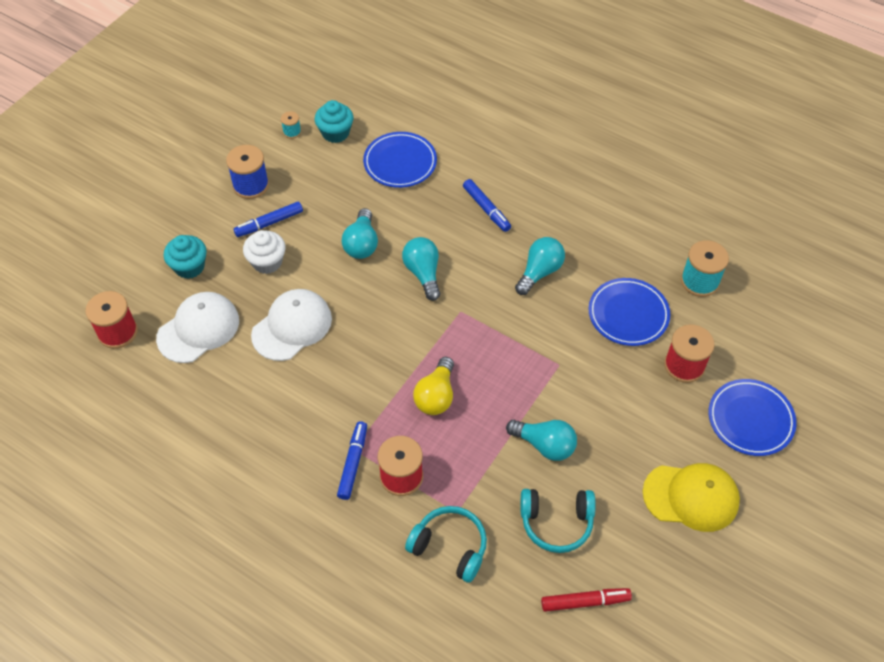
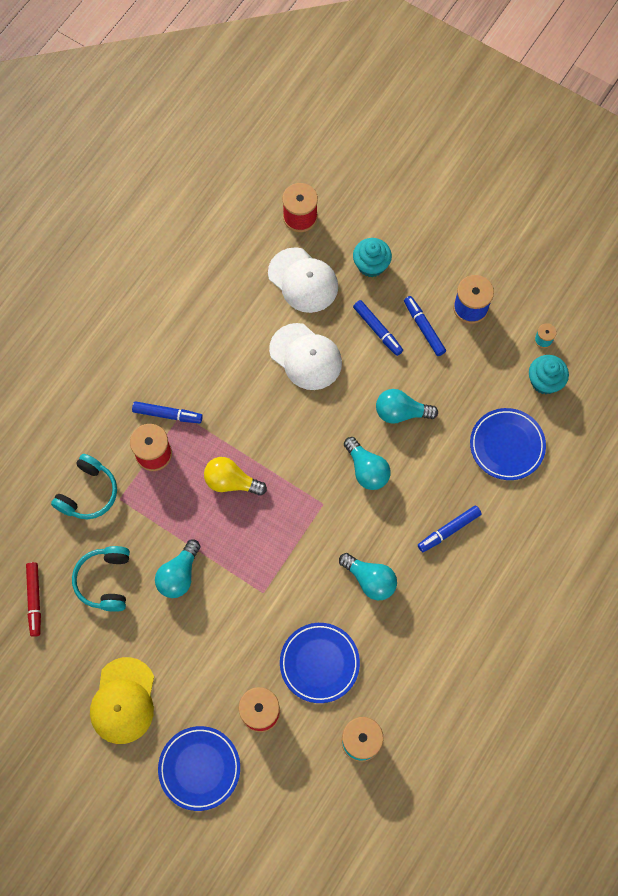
camera: 90 degrees right, 15 degrees up
white cupcake [243,230,285,274] -> blue marker [353,300,403,356]
turquoise light bulb [402,237,440,301] -> turquoise light bulb turned 75 degrees clockwise [344,437,391,490]

